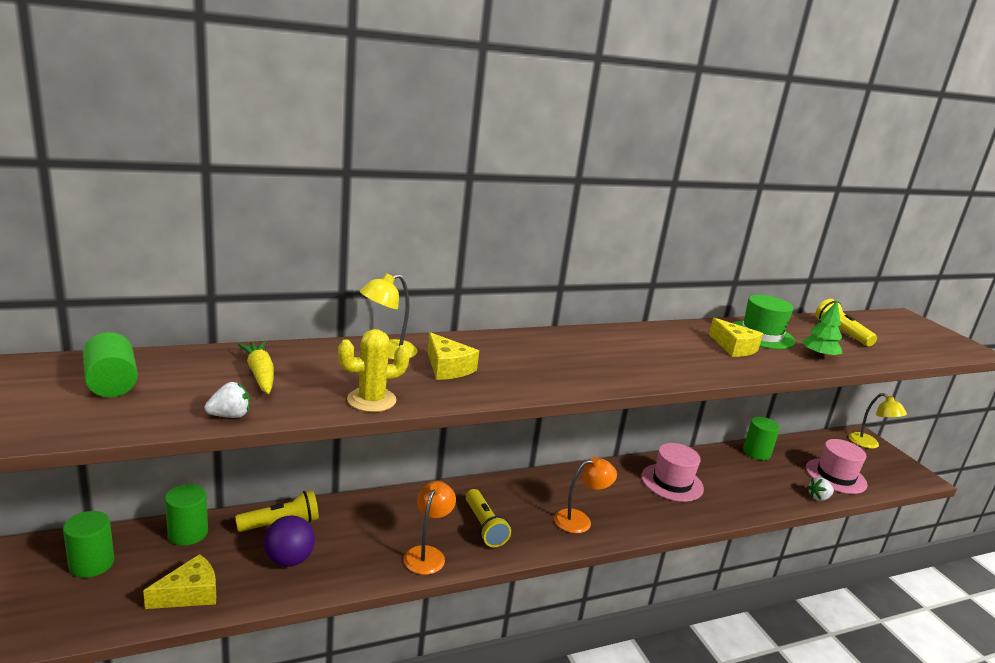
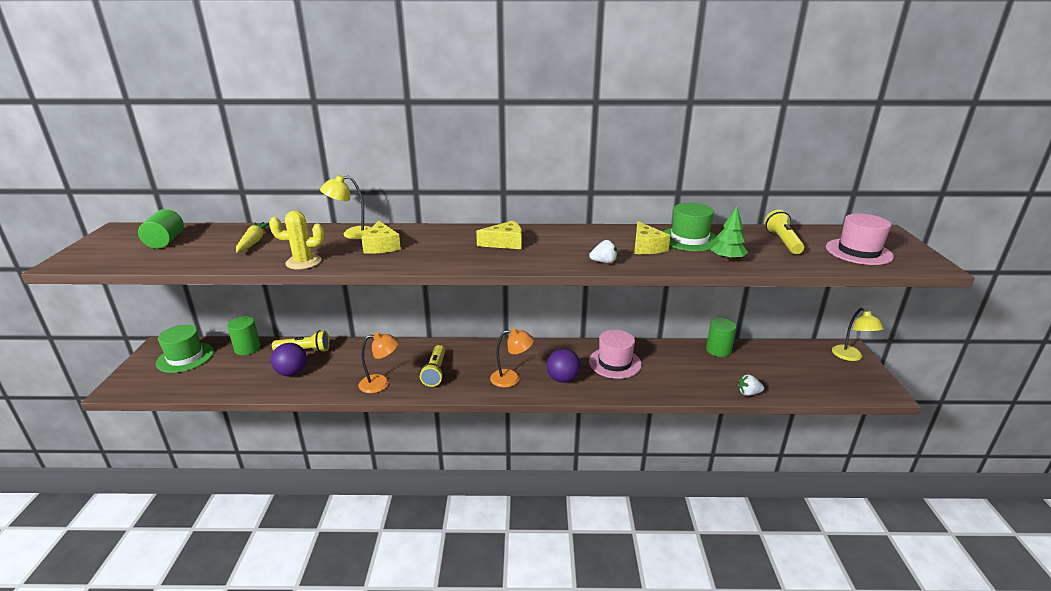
camera: 25 degrees right, 5 degrees up
green cylinder [63,511,114,578] -> green hat [156,325,214,373]
yellow cheese [143,554,216,609] -> yellow cheese moved to [476,221,522,249]
white strawberry [204,382,250,418] -> white strawberry moved to [589,240,617,263]
orange lamp [403,481,456,575] -> orange lamp turned 45 degrees clockwise [359,332,399,393]
pink hat [806,439,867,494] -> pink hat moved to [826,214,894,265]
none -> purple ball [547,349,581,383]

